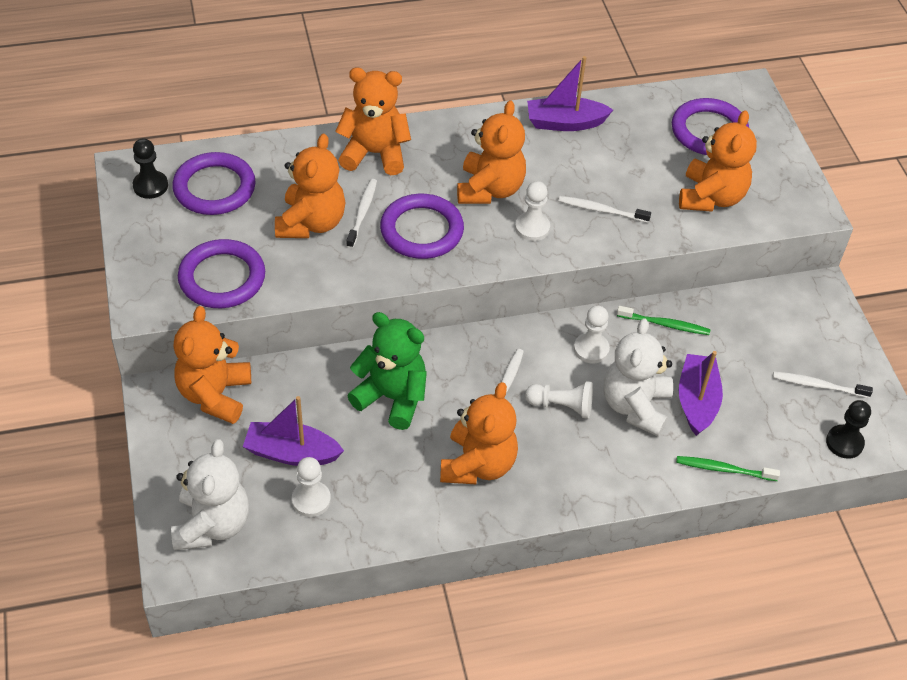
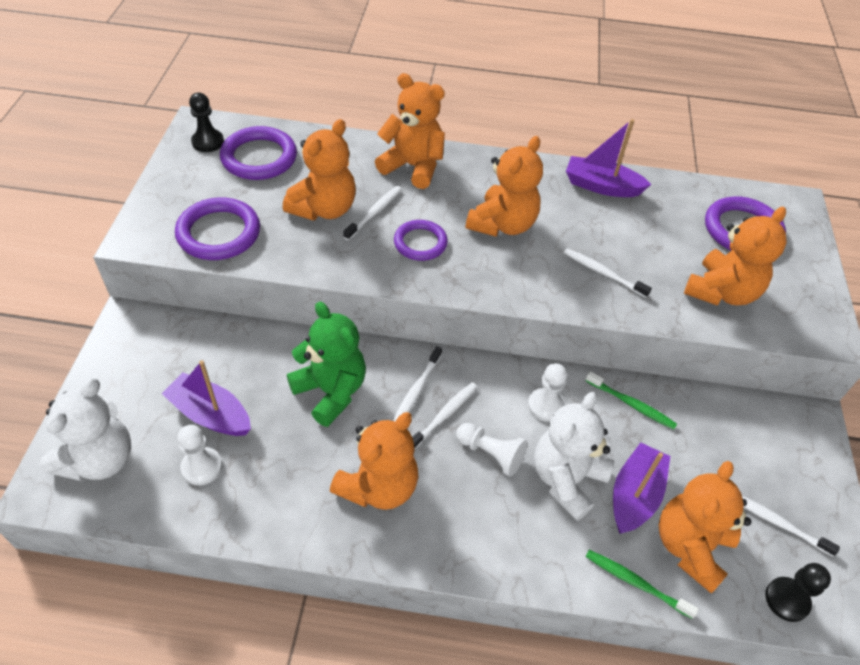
camera: 20 degrees right, 0 degrees up
orange teddy bear [173,306,251,424] -> orange teddy bear moved to [659,461,751,593]
purple ring [380,194,464,259] -> purple ring [394,220,448,261], size x0.65
white pawn [515,181,550,241] -> none
none -> white toothbrush [393,346,442,421]

